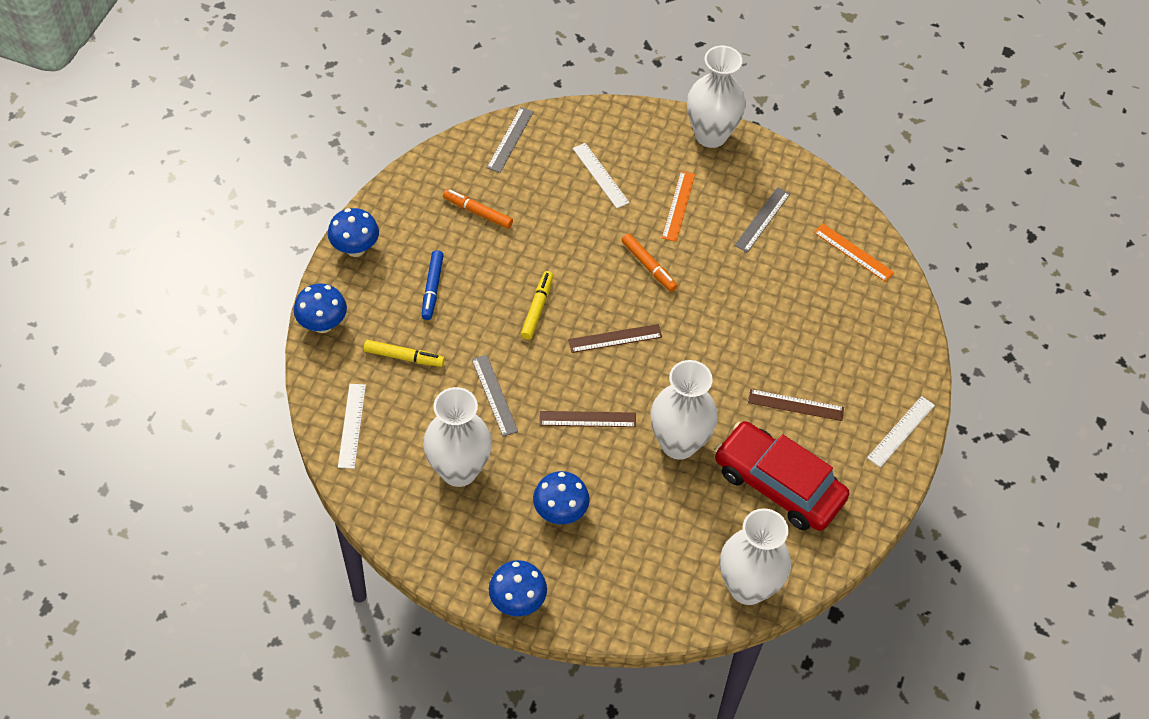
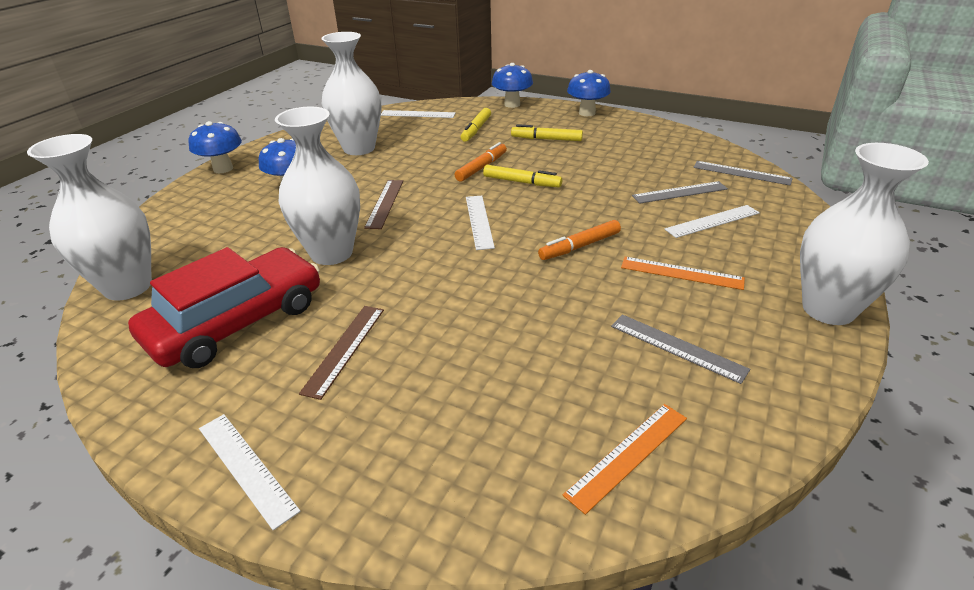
camera: 100 degrees right, 20 degrees down
blue marker [422,250,444,320] -> yellow marker [511,124,583,141]
orange marker [443,189,513,229] -> orange marker moved to [455,142,507,182]
grey ruler [472,355,518,437] -> grey ruler moved to [632,181,728,204]
brown ruler [568,324,662,353] -> white ruler [466,196,495,250]

